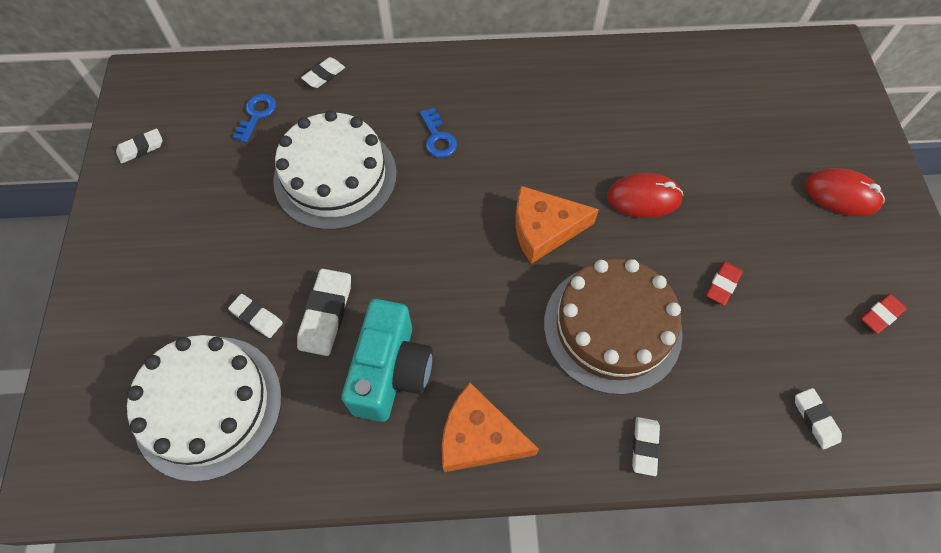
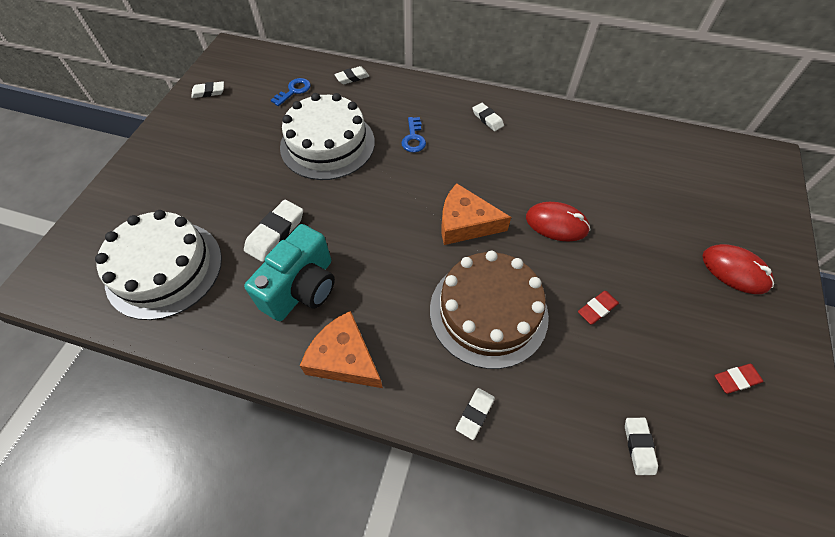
camera: 20 degrees right, 5 degrees down
white eraser [228,294,283,338] -> white eraser moved to [473,103,504,131]

